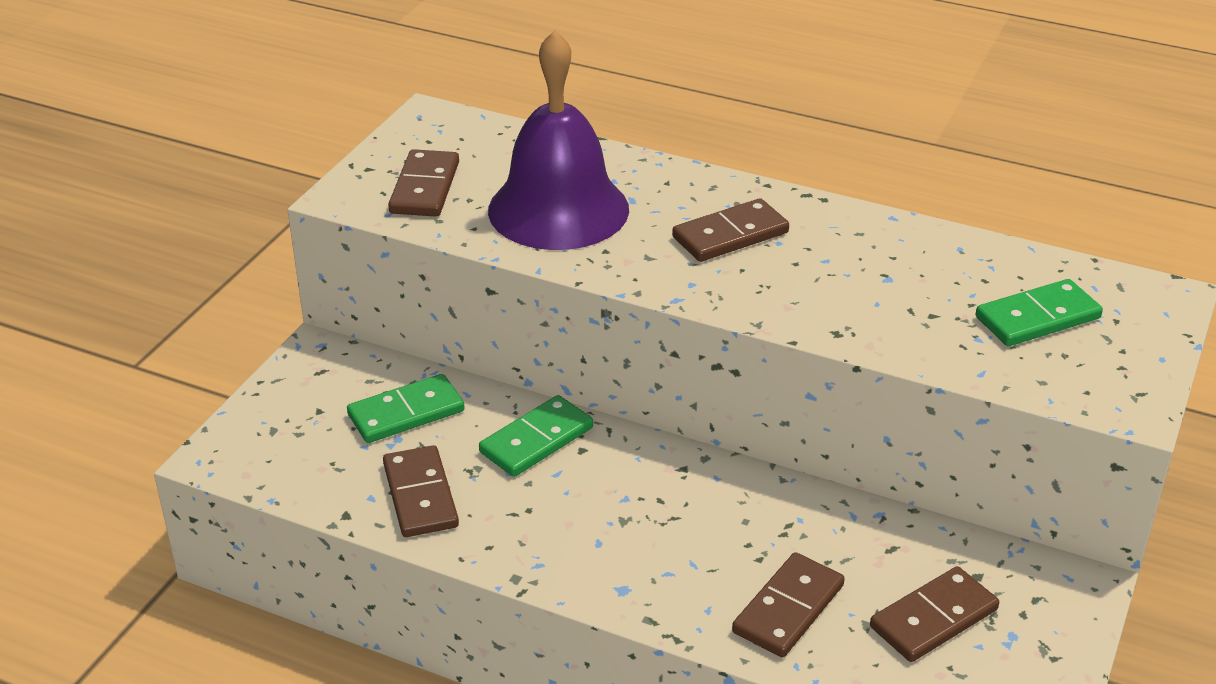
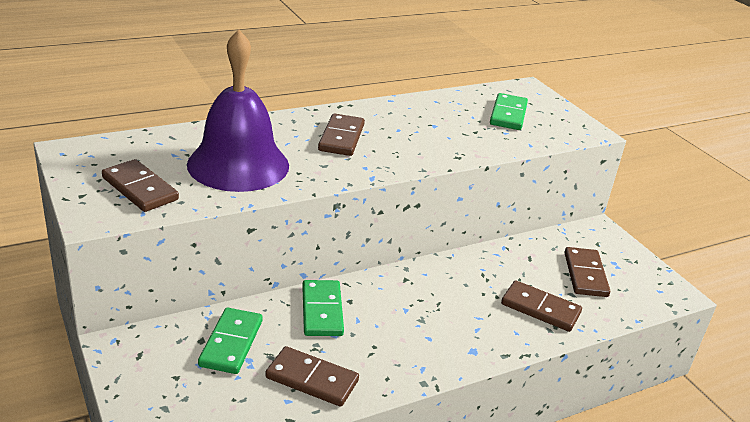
camera: 55 degrees left, 5 degrees down
brown domino [732,552,845,657] -> brown domino turned 45 degrees counterclockwise [501,280,582,332]

